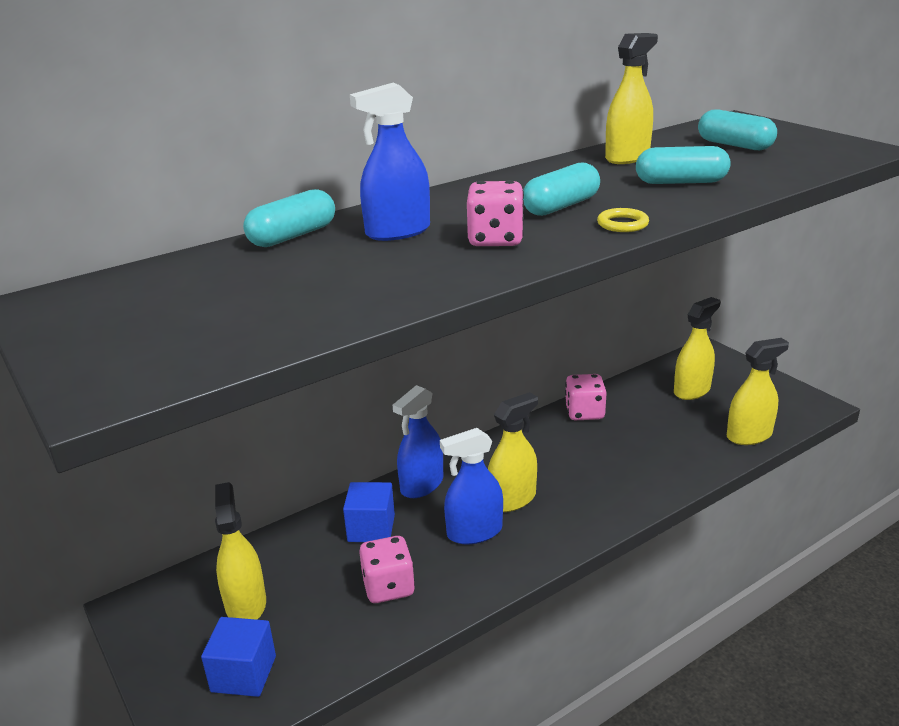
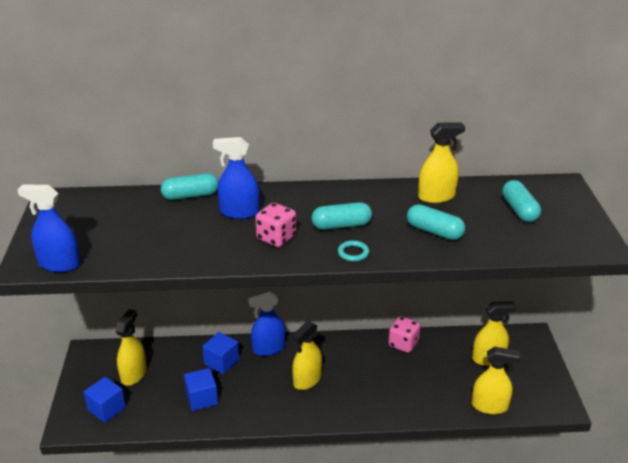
camera: 30 degrees right, 5 degrees up
pink dice [359,536,415,603] -> blue cube [184,368,218,411]
blue spray bottle [440,428,503,544] -> blue spray bottle moved to [17,184,80,272]
yellow spray bottle [488,392,538,512] -> yellow spray bottle turned 135 degrees clockwise [292,321,322,390]
yellow ring [597,208,649,232] -> turquoise ring [338,240,369,262]

